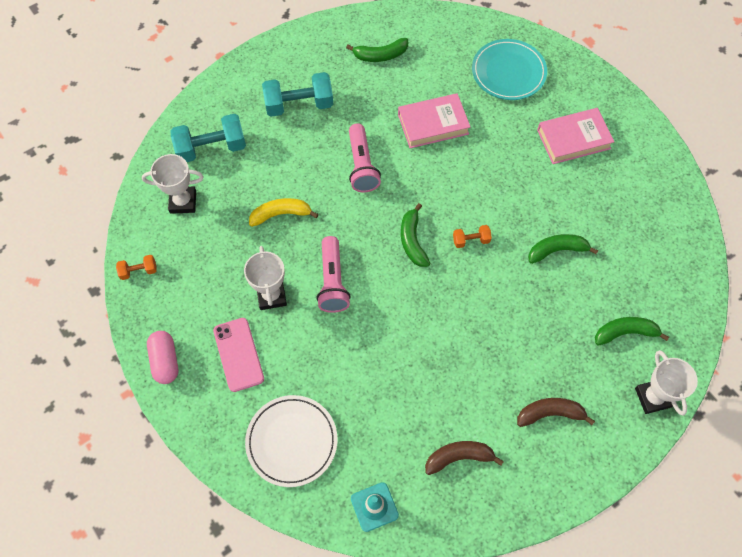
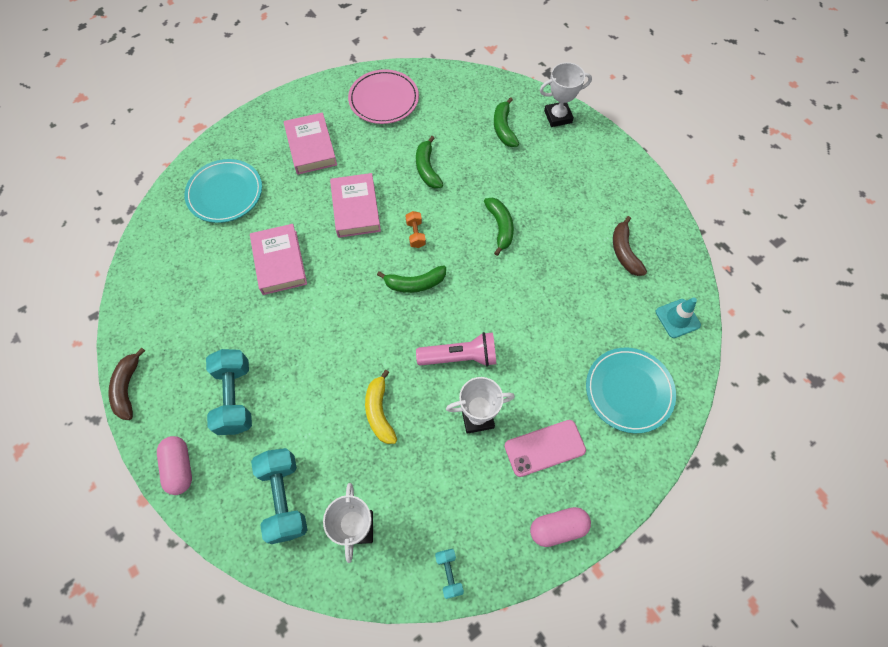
camera: 90 degrees left, 0 degrees up
orange dumbbell [116,255,157,280] -> turquoise dumbbell [435,549,464,599]
white plate [245,395,338,487] -> turquoise plate [586,348,676,433]
green banana [346,38,408,62] -> green banana moved to [484,197,514,256]
pink flashlight [349,123,381,193] -> none
brown banana [517,398,595,427] -> brown banana moved to [108,348,145,420]
none -> pink capsule [157,436,192,495]
none -> pink book [330,173,381,238]
none -> pink plate [348,69,419,124]

